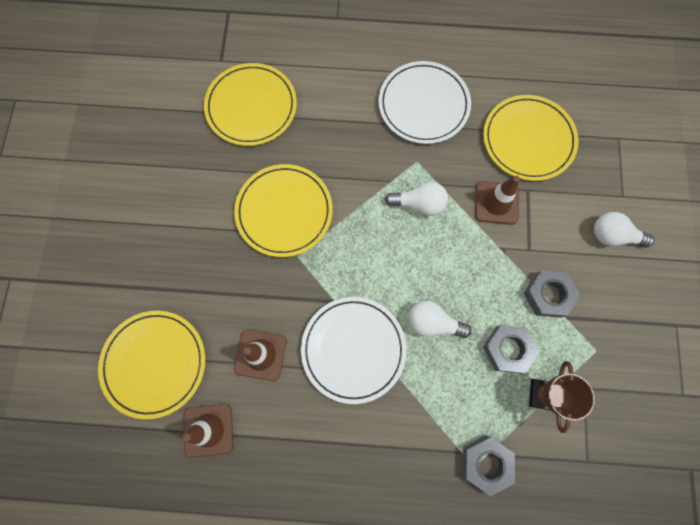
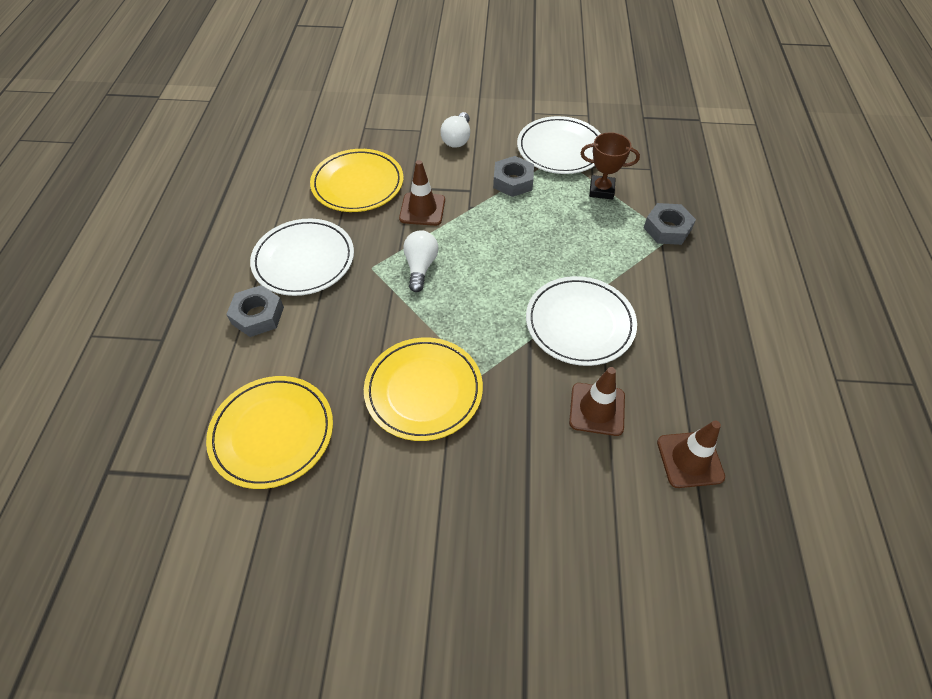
camera: 90 degrees left, 20 degrees down
yellow plate [98,311,205,419] -> none
white light bulb [409,301,471,338] -> none
grey nut [483,325,540,373] -> grey nut moved to [226,285,284,337]
none -> white plate [517,116,601,174]

